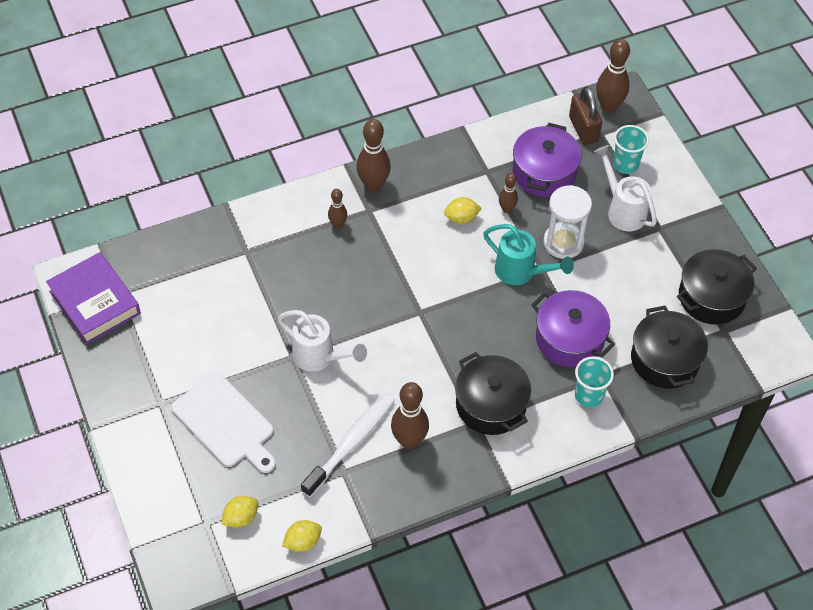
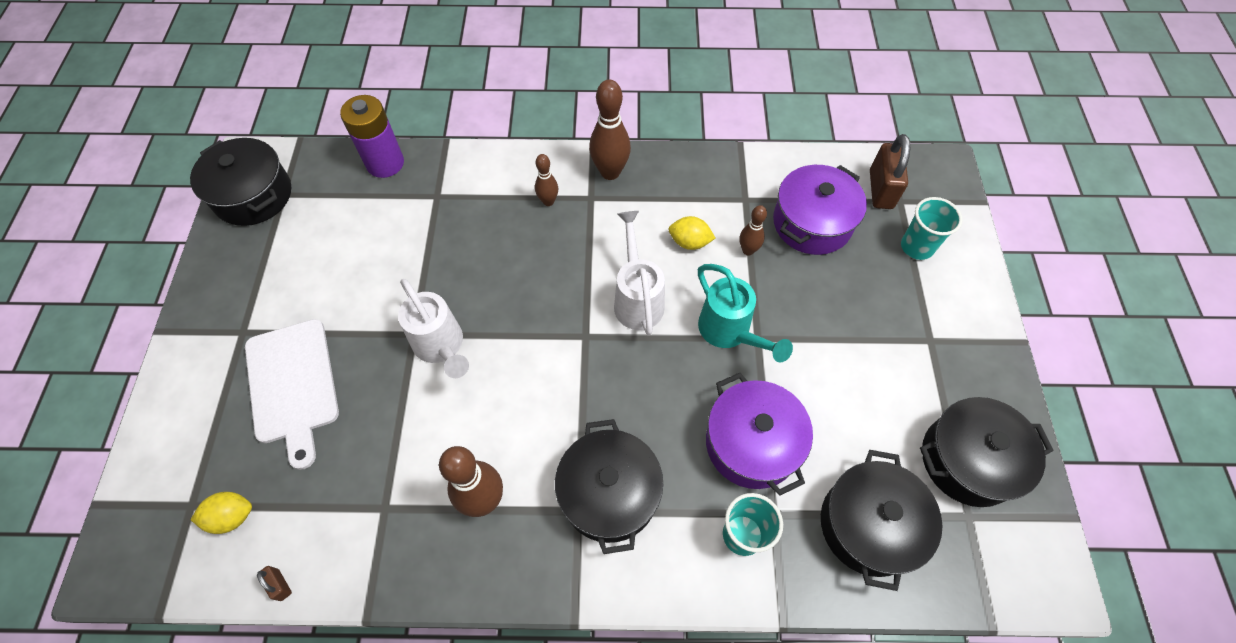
camera: 25 degrees right, 5 degrees up
purple book [46,252,141,344] -> black pot [190,138,291,226]
yellow lemon [282,520,322,552] -> brown padlock [257,566,292,601]
white toothbrush [301,393,395,497] -> none
white hourglass [543,185,592,259] -> none
white watering can [594,145,657,231] -> white watering can moved to [614,211,665,335]
brown bowling pin [596,39,630,113] -> none
none -> purple battery [340,95,404,178]

